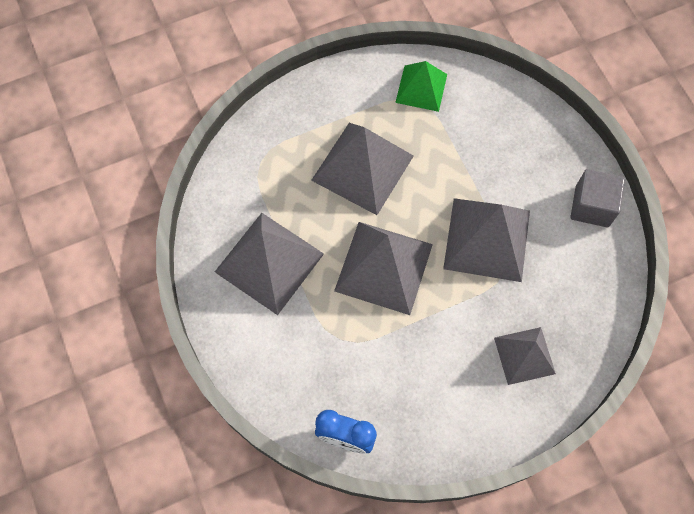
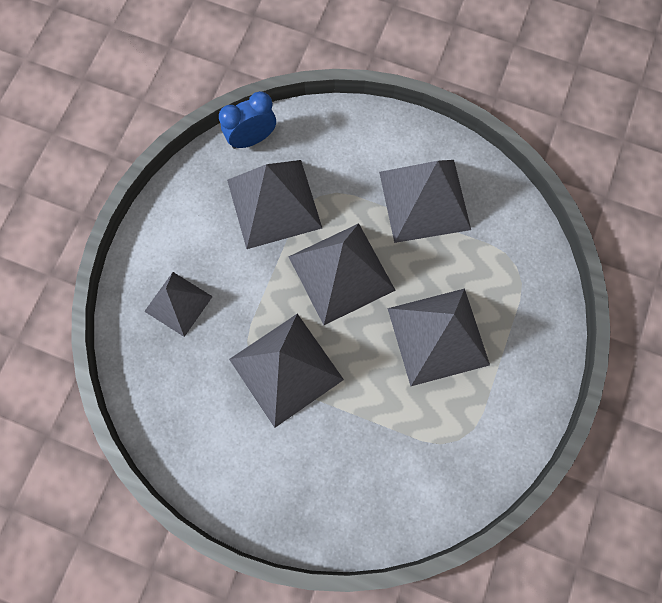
camera: 135 degrees right, 5 degrees up
green pyramid [395,61,447,112] -> none
grey cube [571,169,625,227] -> none
none -> grey pyramid [227,160,322,249]

